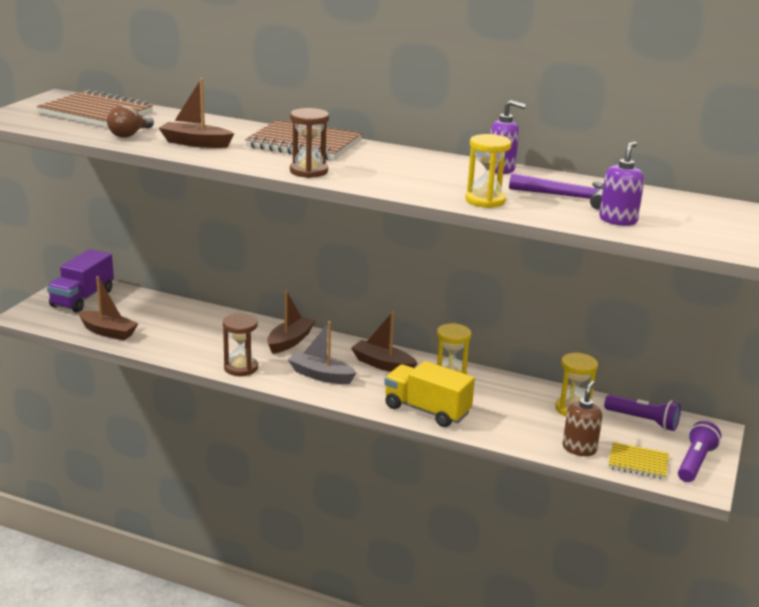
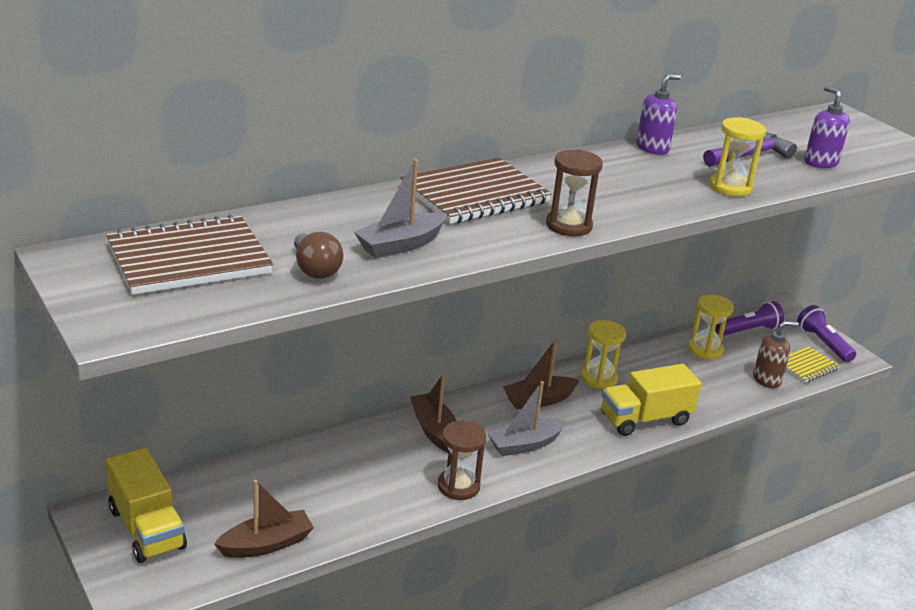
camera: 55 degrees left, 5 degrees up
purple truck [47,249,114,313] -> yellow truck [105,448,187,563]
brown boat [159,78,234,148] -> grey boat [354,159,447,258]
brown soap dispenser [563,381,602,456] -> brown soap dispenser turned 105 degrees clockwise [753,321,799,388]

